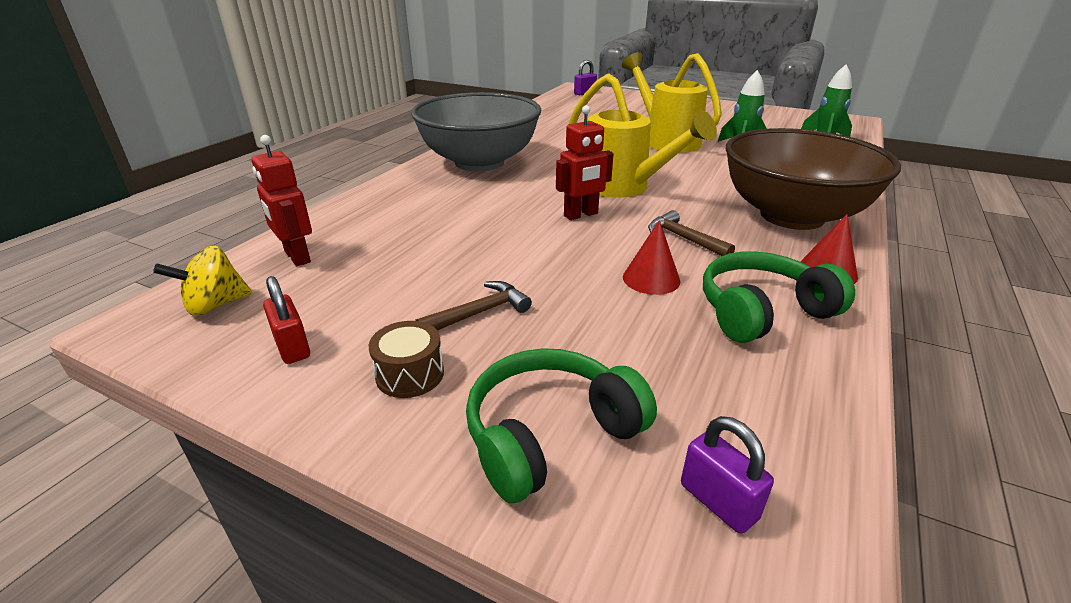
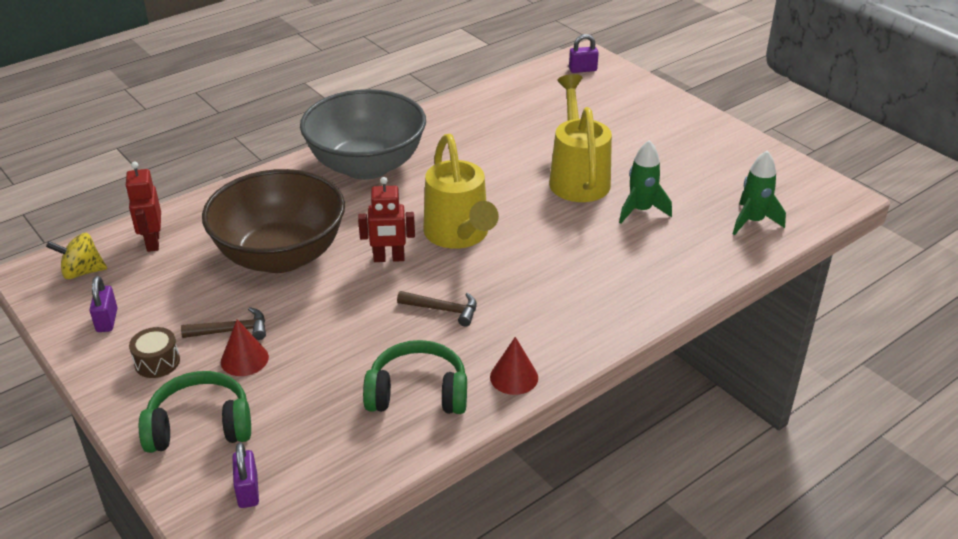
camera: 25 degrees right, 5 degrees up
red padlock [263,276,310,364] -> purple padlock [90,276,118,332]
red cone [623,220,680,295] -> red cone moved to [221,319,269,376]
brown hammer [648,210,735,256] -> brown hammer turned 120 degrees clockwise [397,291,477,327]
brown bowl [726,128,901,230] -> brown bowl moved to [202,169,345,273]

